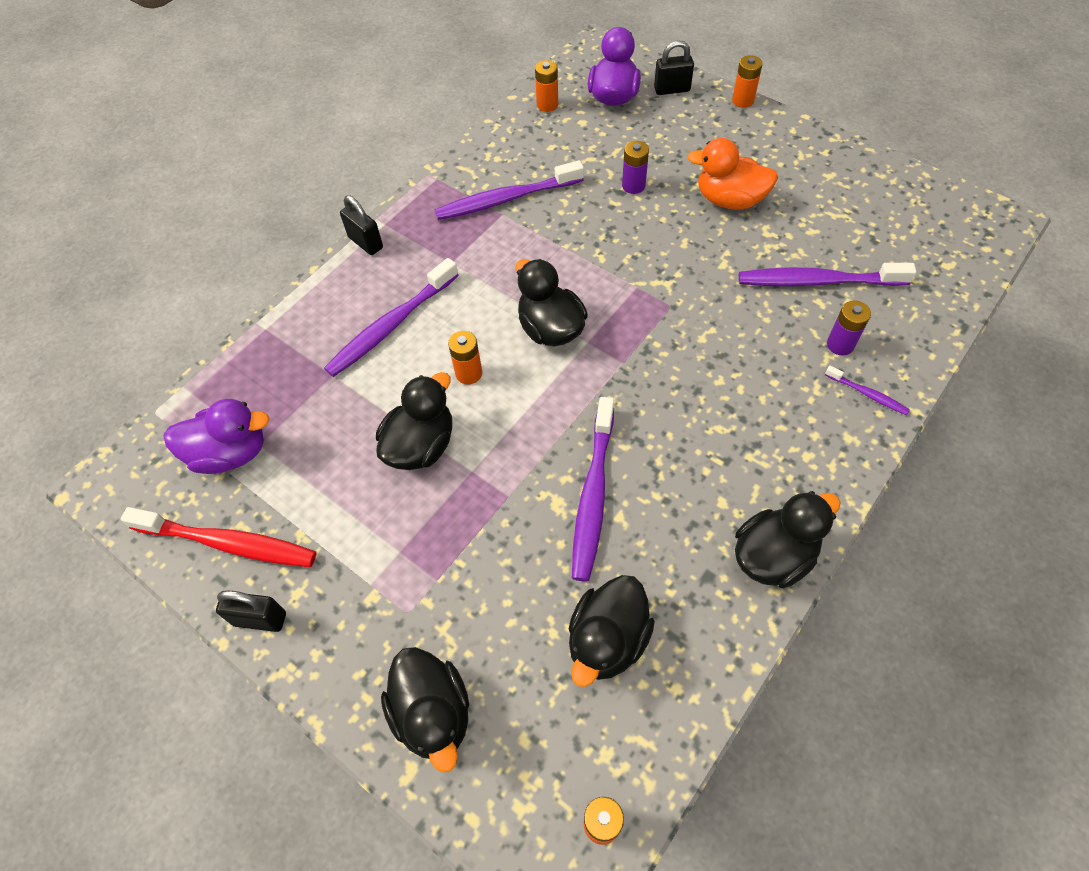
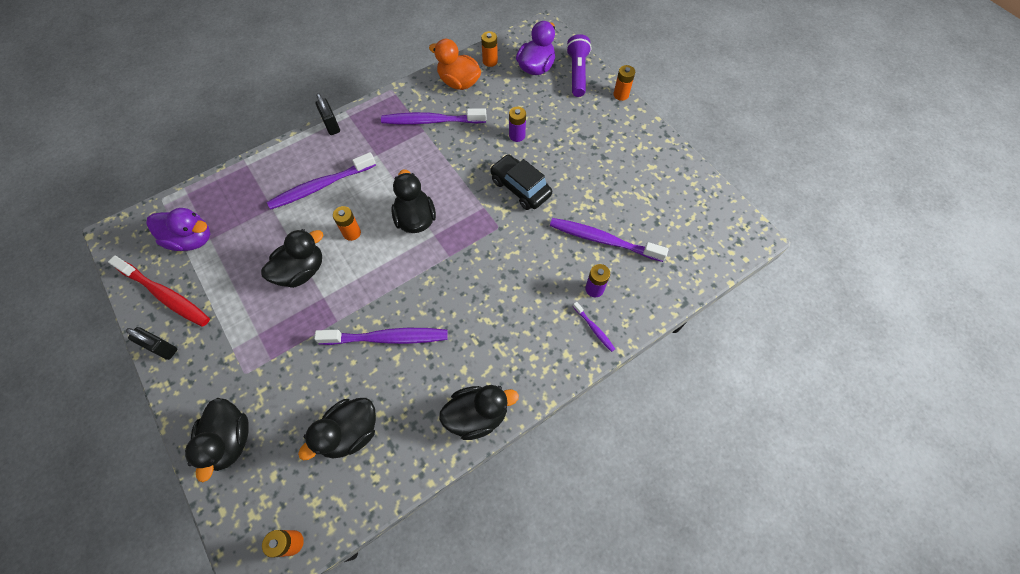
camera: 15 degrees right, 5 degrees up
purple toothbrush [572,397,614,581] -> purple toothbrush turned 120 degrees counterclockwise [314,328,448,345]
black padlock [654,40,694,95] -> purple flashlight [566,34,592,97]
orange duck [687,138,779,210] -> orange duck moved to [429,39,481,90]
none -> black car [490,154,552,210]

